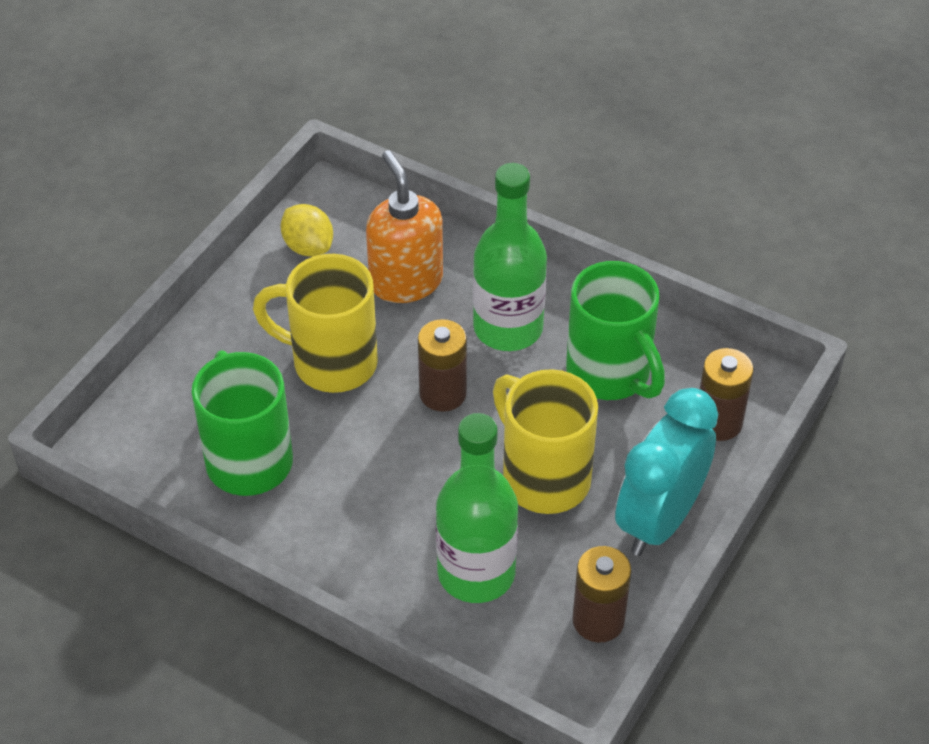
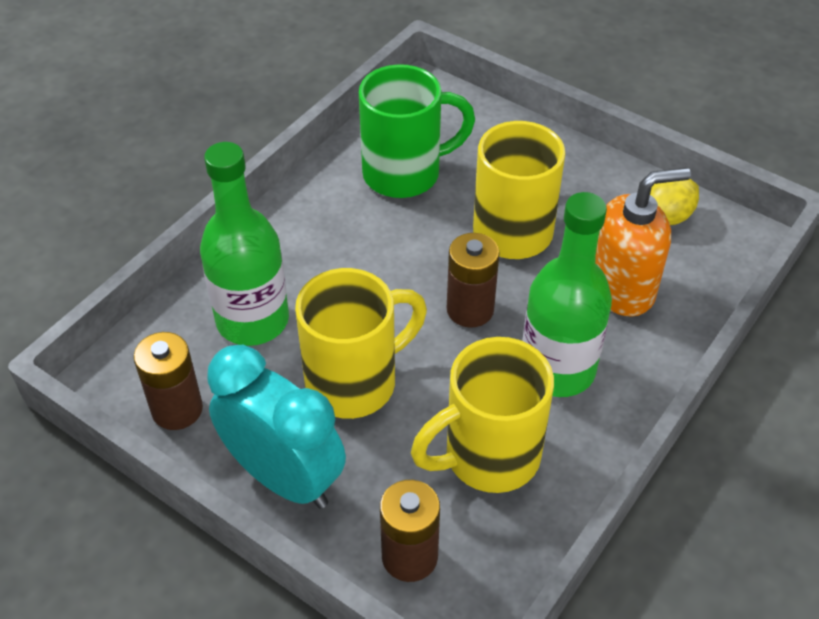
camera: 95 degrees right, 0 degrees up
green mug [566,261,665,400] -> yellow mug [411,337,554,493]

